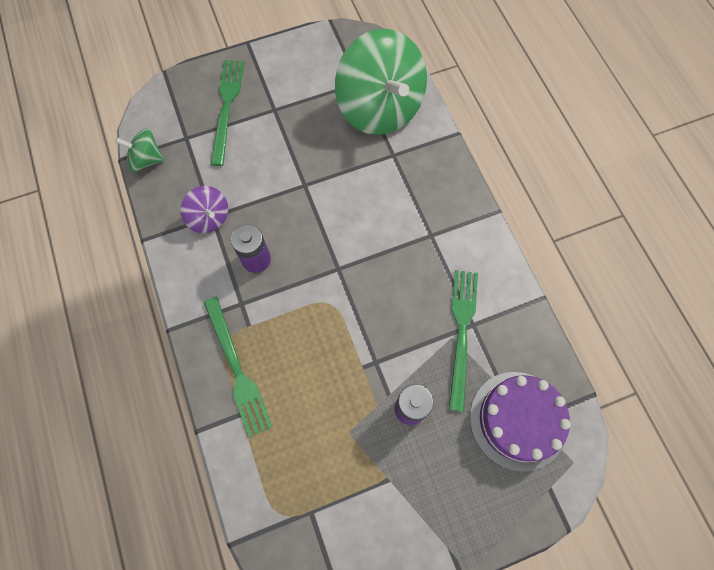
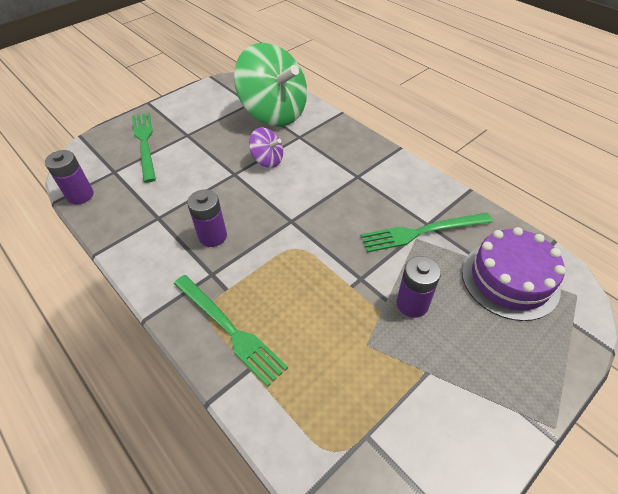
camera: 20 degrees left, 20 degrees down
green spinning top [115,128,164,172] -> purple battery [45,150,94,205]
purple spinning top [180,186,228,233] -> purple spinning top moved to [249,127,283,168]
green fork [449,270,478,412] -> green fork turned 90 degrees counterclockwise [361,213,493,253]

